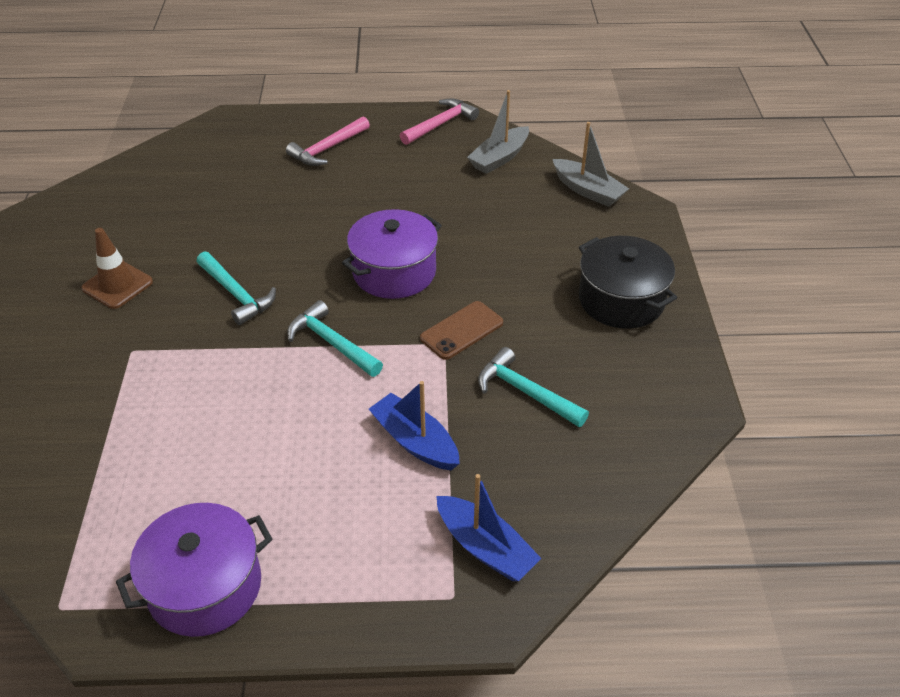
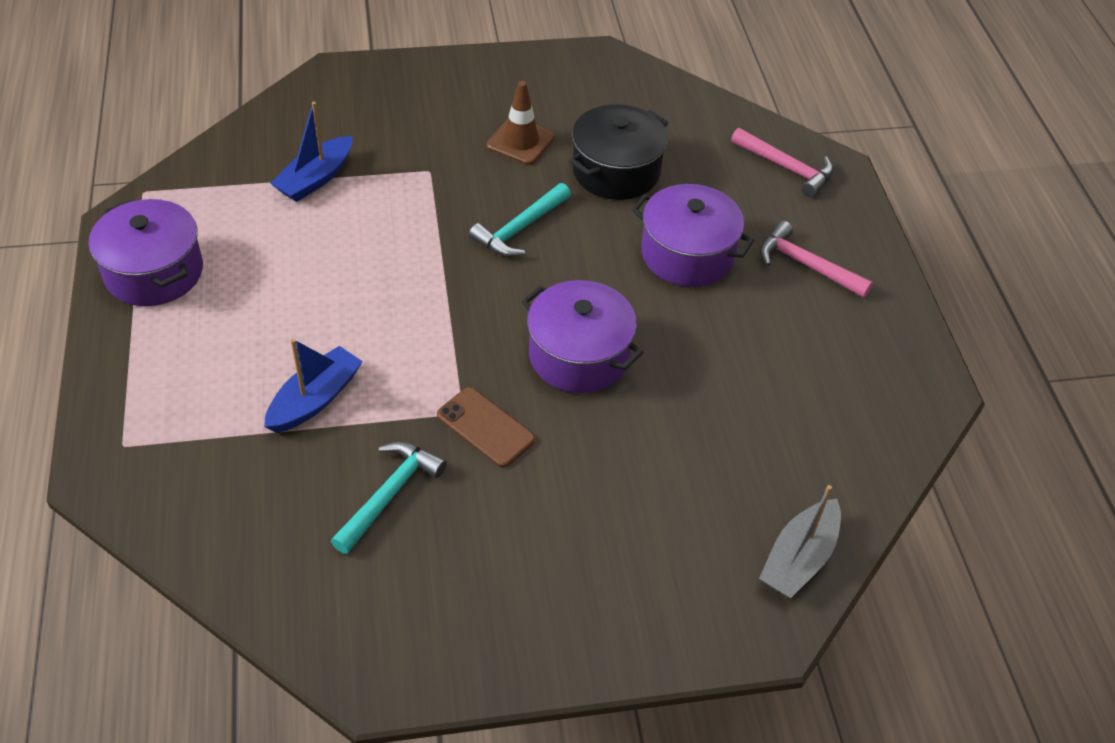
camera: 80 degrees right, 5 degrees up
turquoise hammer [287,300,383,377] -> none
pink hammer [400,98,479,145] -> pink hammer moved to [731,128,834,197]
blue boat [436,474,542,581] -> blue boat moved to [270,102,352,202]
grey boat [467,90,529,174] -> none
black pot [579,236,677,329] -> black pot moved to [569,104,668,200]
none -> purple pot [632,184,755,287]

